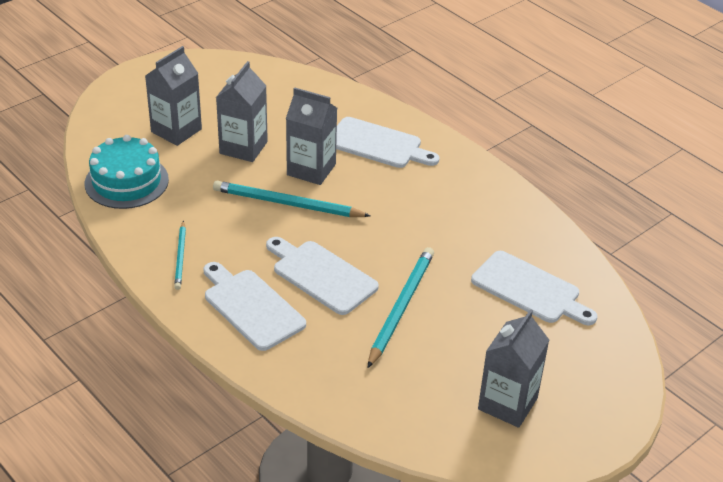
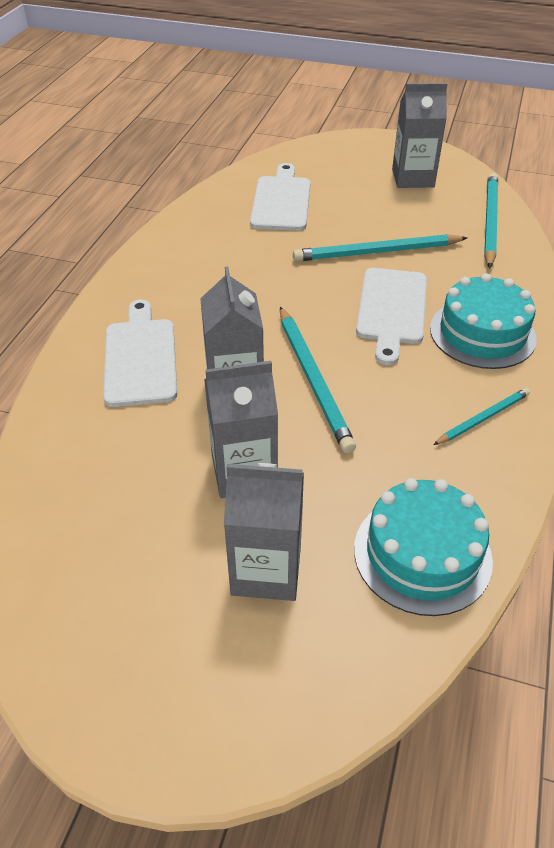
camera: 120 degrees left, 5 degrees up
white cutting board [204,262,306,351] -> turquoise cake [430,273,537,369]
none -> turquoise pencil [484,173,498,268]

